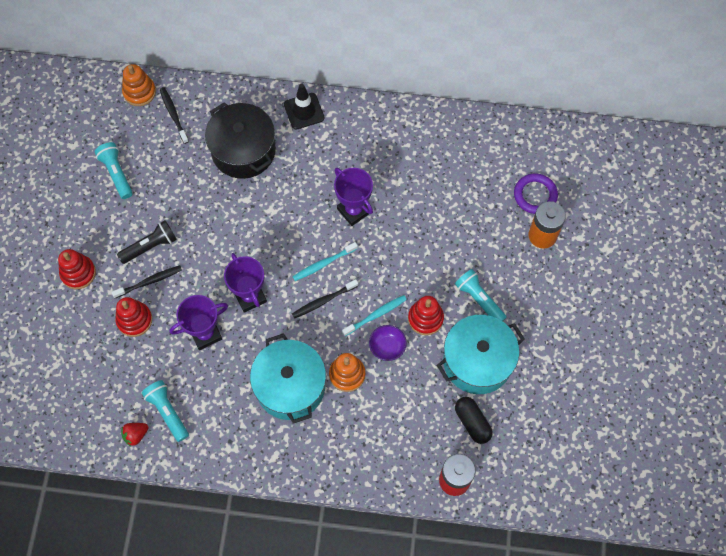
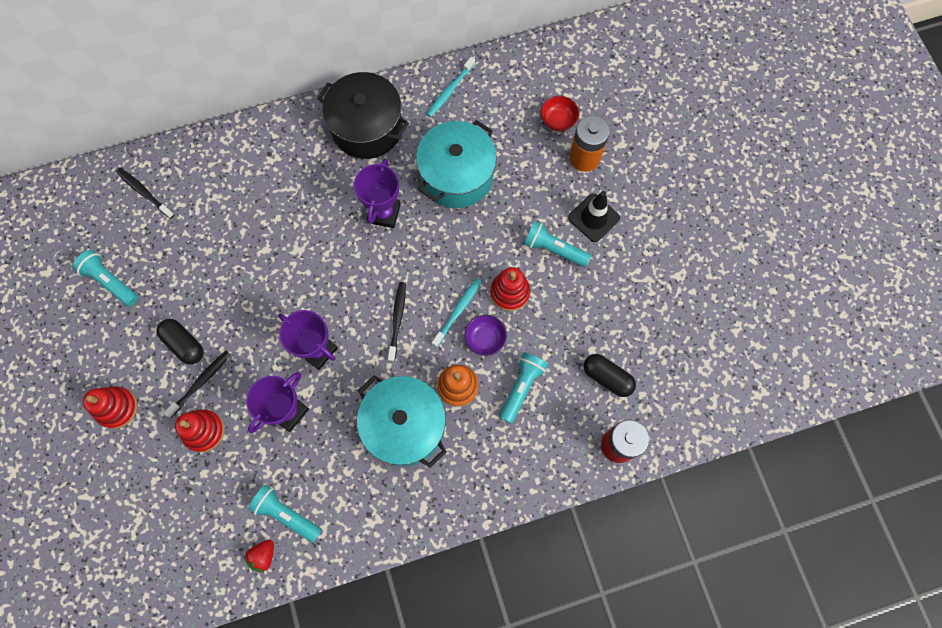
camera: 25 degrees left, 5 degrees up
black flashlight [117,220,177,264] -> black capsule [156,319,204,365]
orange stacking toy [122,64,156,106] -> none
black pot [205,102,276,179] -> black pot moved to [317,72,409,159]
black traffic cone [284,84,324,130] -> black traffic cone moved to [568,191,620,242]
black toothbrush [292,279,358,318] -> black toothbrush turned 150 degrees clockwise [388,282,406,362]
turquoise toothbrush [293,242,358,281] -> turquoise toothbrush moved to [427,57,475,117]
purple trophy [334,168,373,226] -> purple trophy turned 75 degrees clockwise [354,159,401,228]
turquoise pot [437,315,525,394] -> turquoise pot moved to [416,120,497,208]
purple ring [514,173,558,214] -> red bowl [541,96,579,131]
none -> turquoise flashlight [499,352,548,424]

